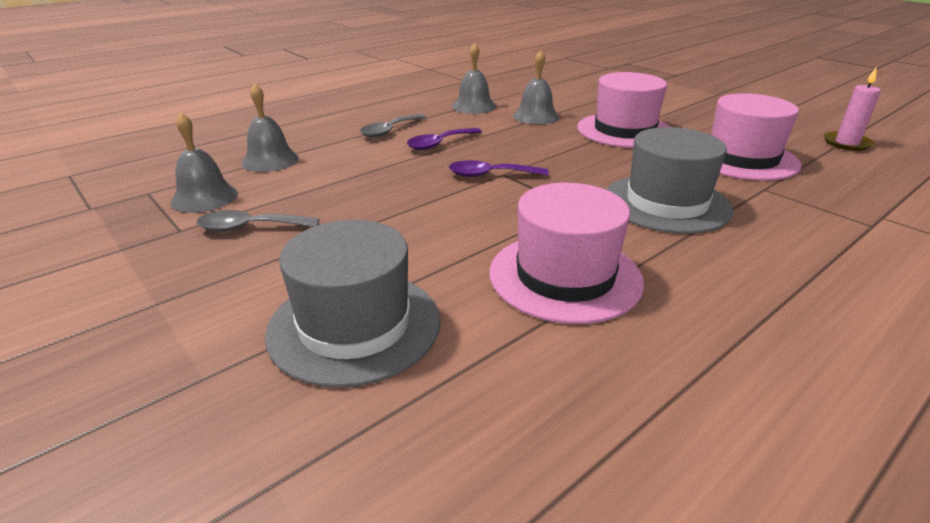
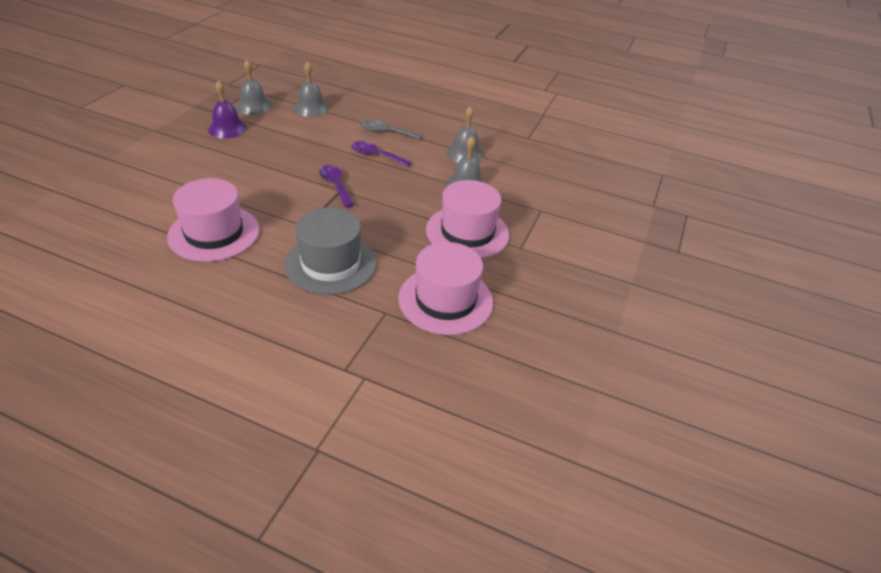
camera: 60 degrees right, 10 degrees up
grey spoon [197,210,319,232] -> purple bell [208,80,247,139]
grey hat [265,220,440,388] -> none
pink candle [824,67,881,151] -> none

